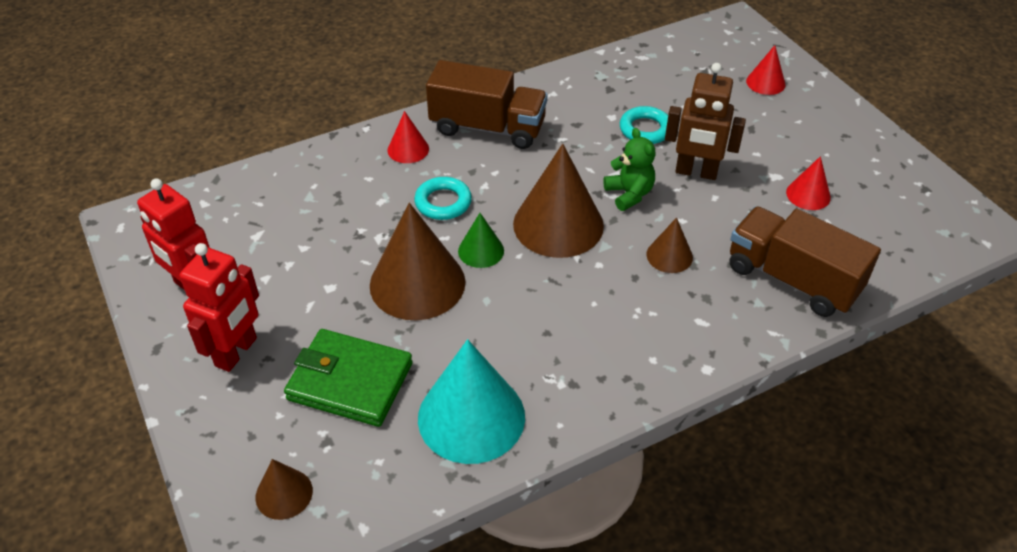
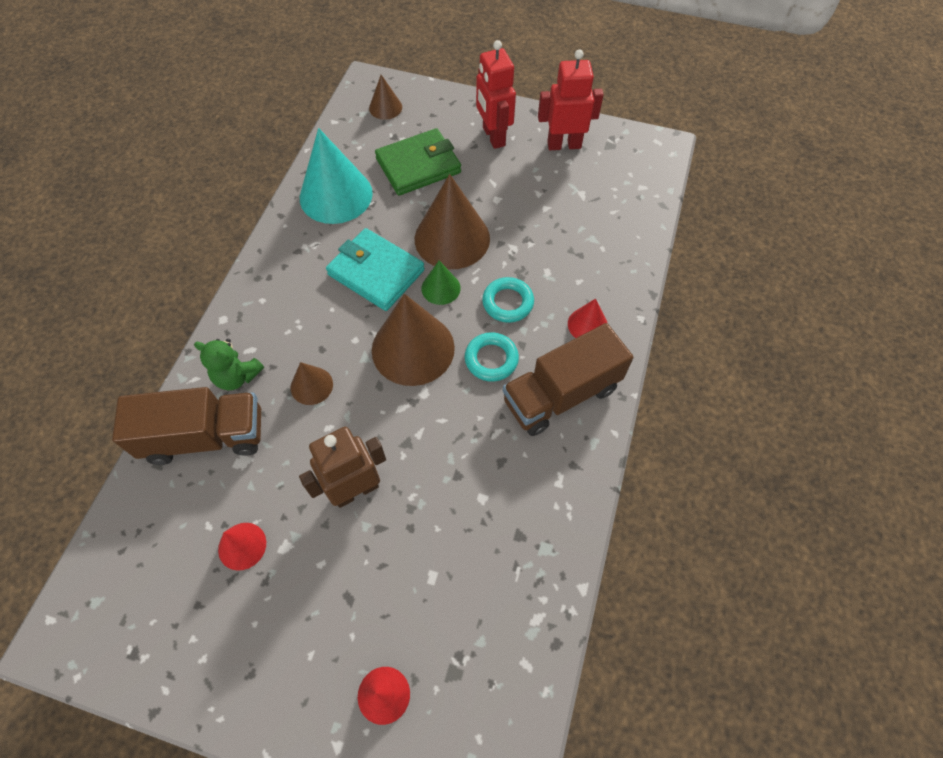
camera: 135 degrees right, 15 degrees up
green teddy bear [603,128,655,211] -> green teddy bear moved to [194,339,264,390]
turquoise ring [620,106,668,144] -> turquoise ring moved to [465,332,519,382]
none -> turquoise wallet [326,228,425,311]

